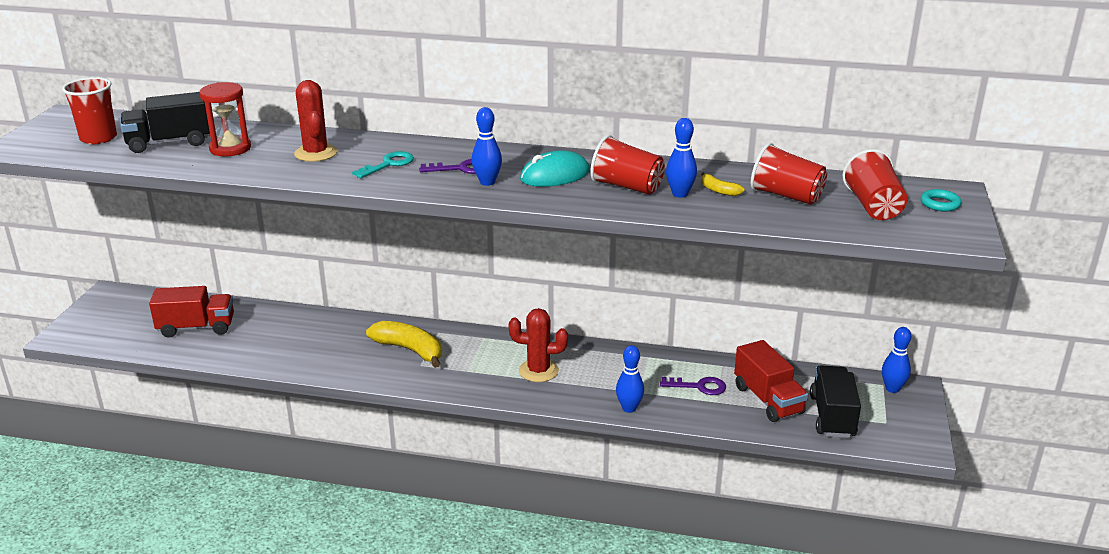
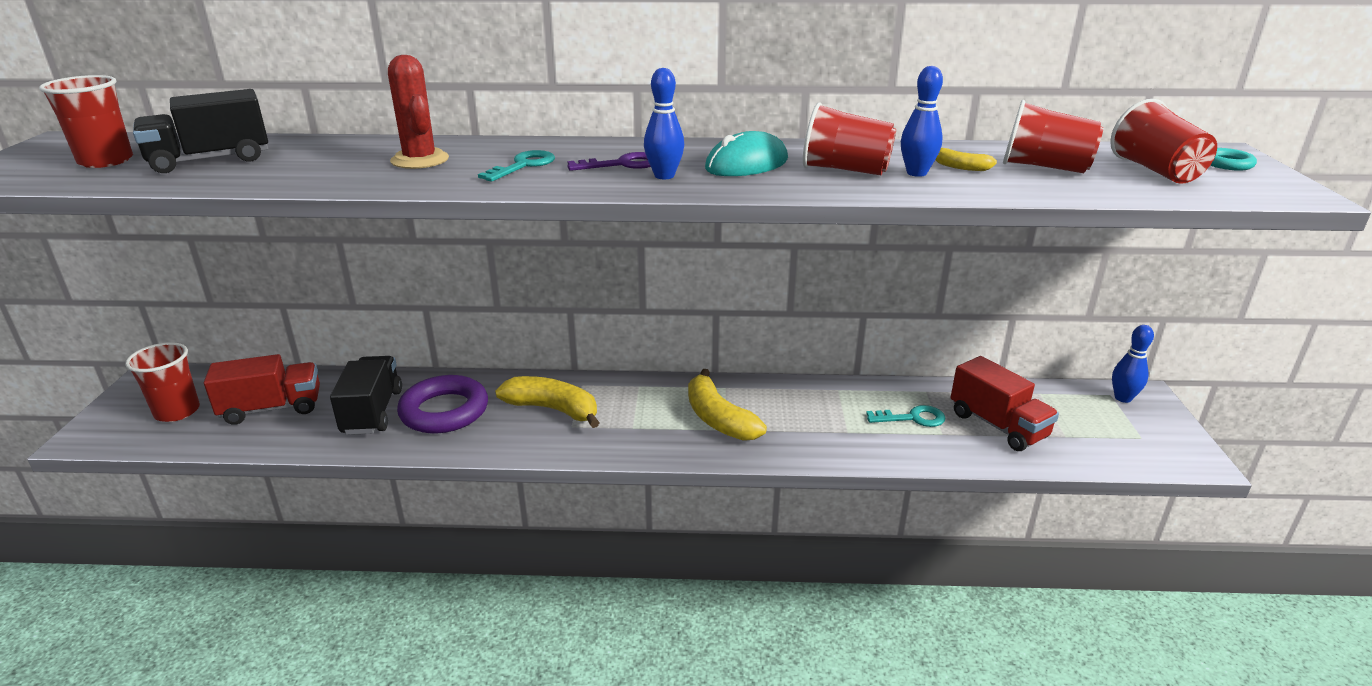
camera: 10 degrees left, 0 degrees up
red hourglass [199,82,251,156] -> none
red cactus [509,308,568,382] -> yellow banana [688,369,767,441]
blue bowling pin [616,345,644,413] -> none
purple key [660,377,726,395] -> turquoise key [866,405,945,427]
black truck [810,365,861,438] -> black truck moved to [330,356,402,435]
none -> red cup [125,342,200,422]
none -> purple ring [397,375,488,433]

